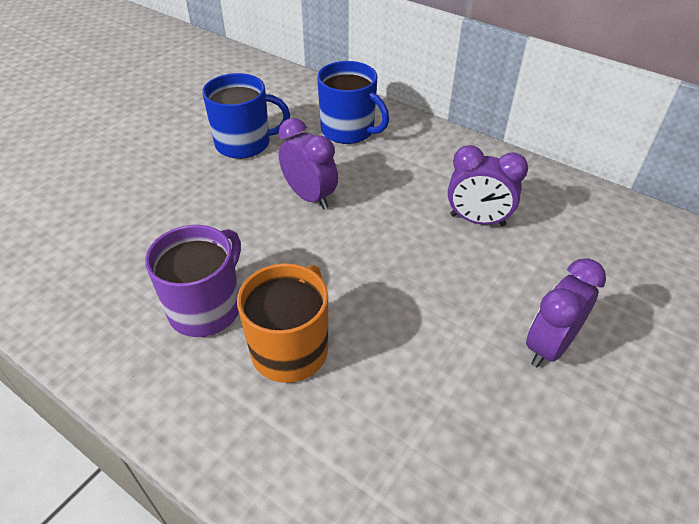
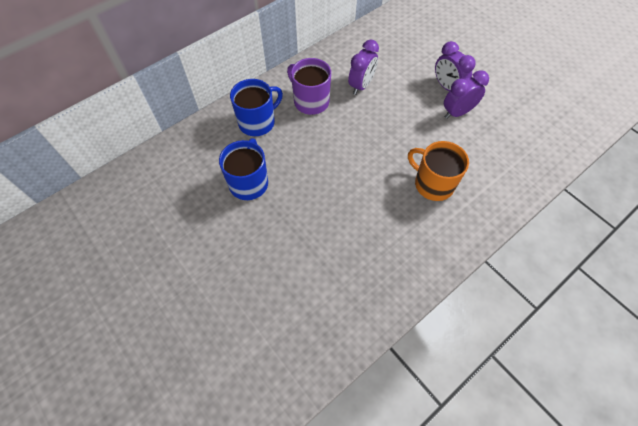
camera: 75 degrees left, 15 degrees up
purple mug [145,225,241,337] -> purple mug moved to [287,58,331,115]
purple clock [279,118,338,209] -> purple clock moved to [444,70,489,119]

